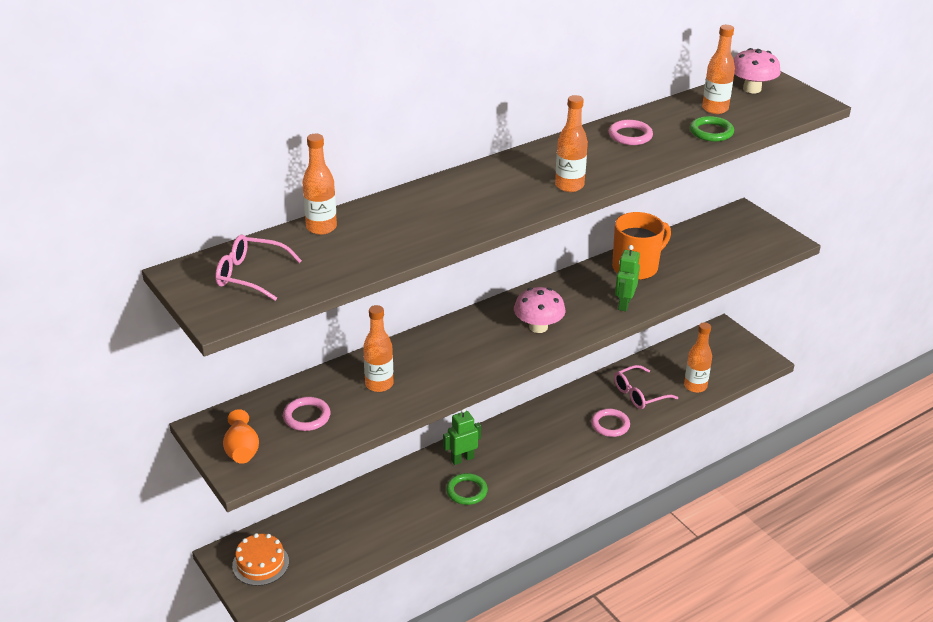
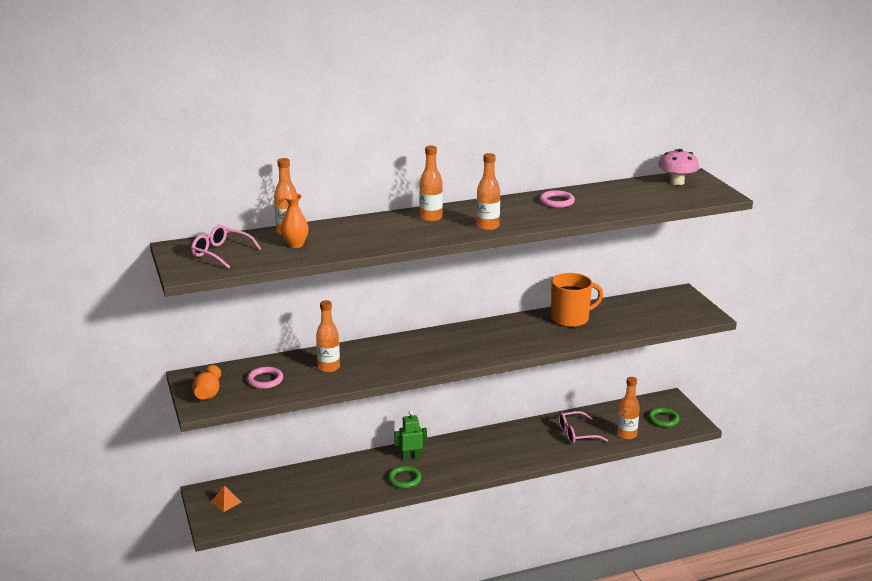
camera: 15 degrees right, 10 degrees down
orange cake [232,533,289,586] -> orange pyramid [211,485,241,512]
pink mushroom [514,287,566,333] -> none
pink ring [591,409,630,437] -> none
green robot [615,245,640,311] -> none
green ring [690,116,734,142] -> green ring moved to [648,408,679,427]
orange bottle [702,25,735,114] -> orange bottle moved to [420,146,443,222]
none -> orange vase [281,193,309,248]

